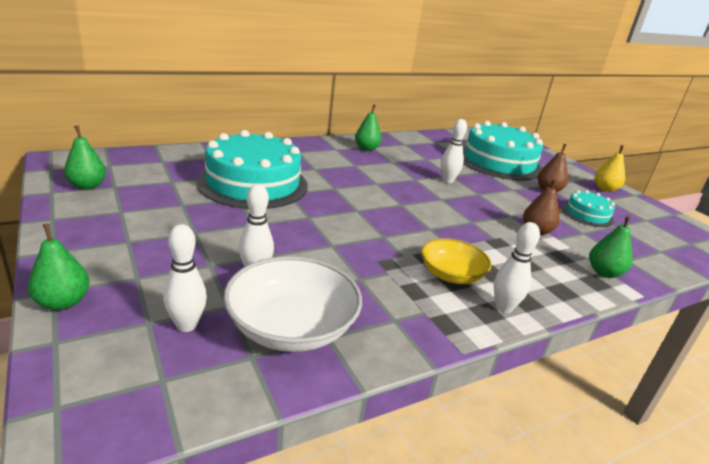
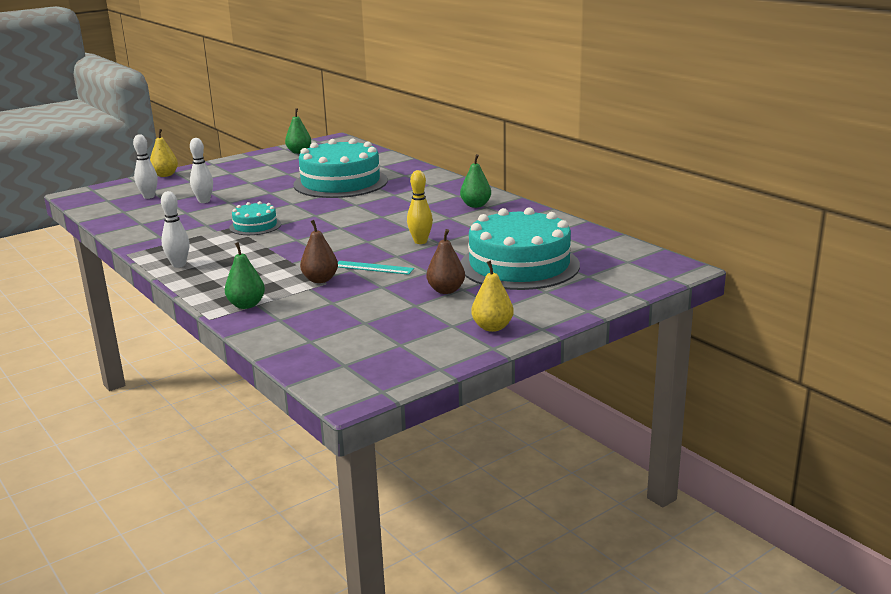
camera: 85 degrees right, 5 degrees down
green pear [28,223,89,310] -> yellow pear [150,129,178,177]
white bowl [223,256,362,352] -> none
yellow bowl [421,238,492,284] -> none
white bowling pin [441,119,467,183] -> yellow bowling pin [407,170,433,244]
turquoise cake [562,190,615,227] -> turquoise cake moved to [229,201,281,235]
none -> turquoise ruler [338,261,414,275]

